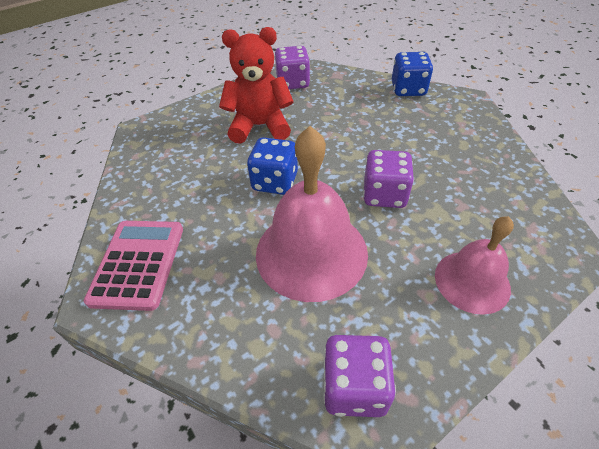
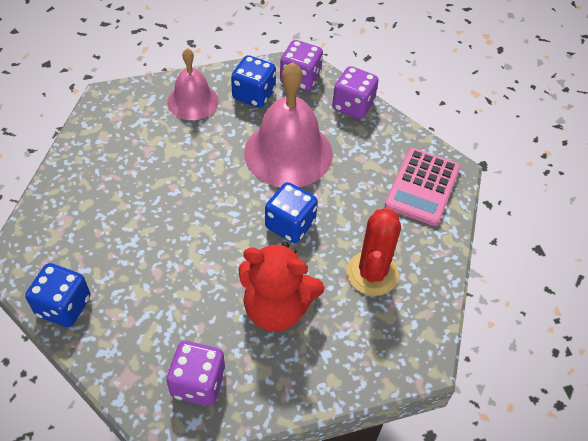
camera: 165 degrees left, 5 degrees up
purple dice [363,150,414,208] -> purple dice moved to [332,66,379,119]
none -> blue dice [231,55,276,108]
none -> red cactus [346,207,401,296]

